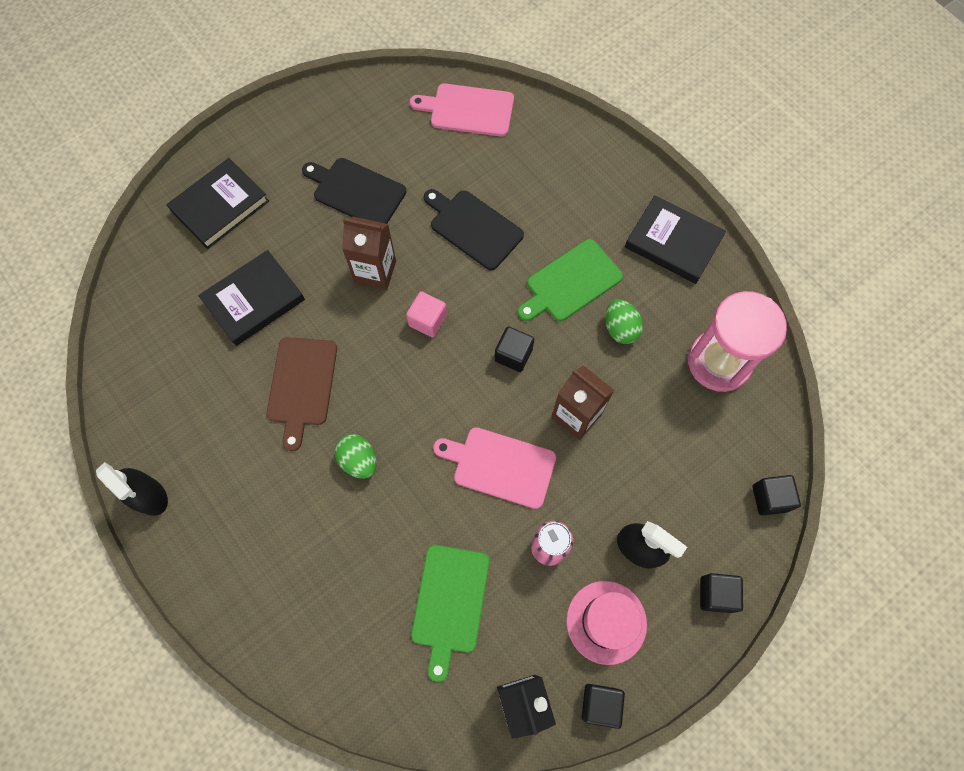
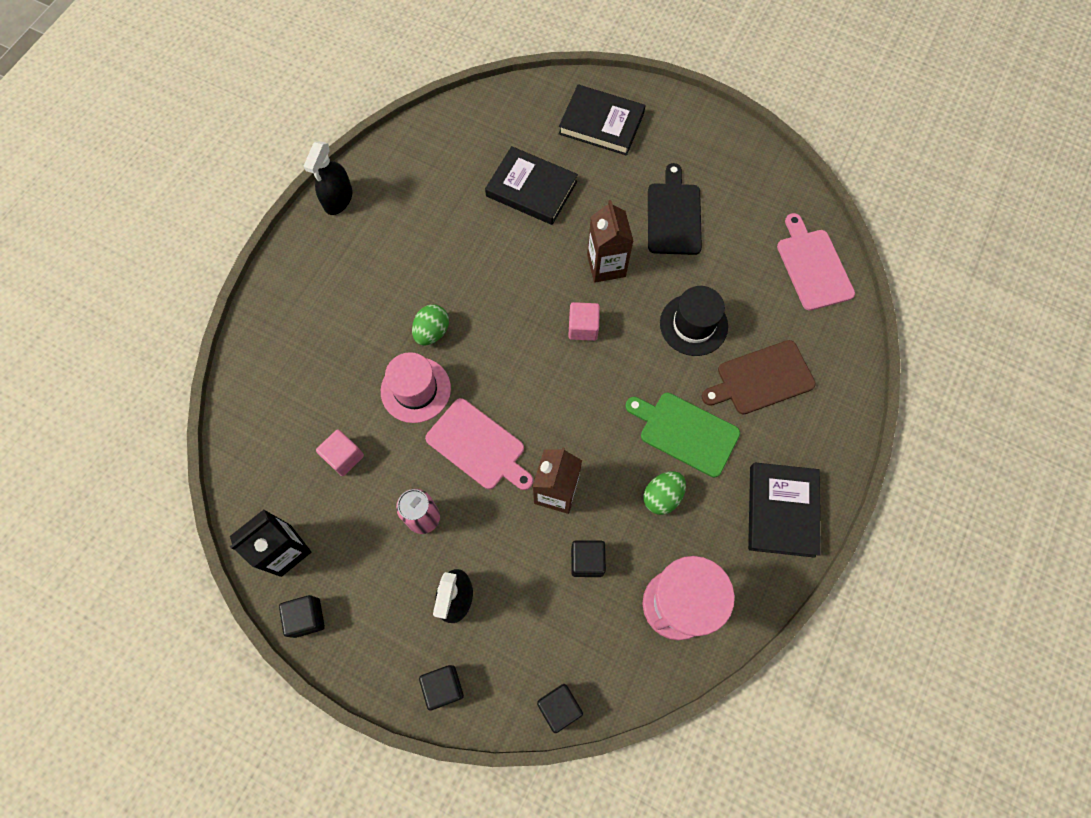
camera: 65 degrees right, 0 degrees up
brown cutting board [267,337,337,451] -> brown cutting board moved to [701,340,816,414]
green cutting board [411,545,489,682] -> pink cube [316,429,364,476]
black cutting board [424,189,524,270] -> black hat [660,286,728,356]
pink cutting board [433,427,556,509] -> pink cutting board turned 135 degrees clockwise [425,398,533,490]
black cube [495,326,534,372] -> black cube moved to [571,540,606,577]
pink hat [566,581,647,665] -> pink hat moved to [381,352,451,423]

